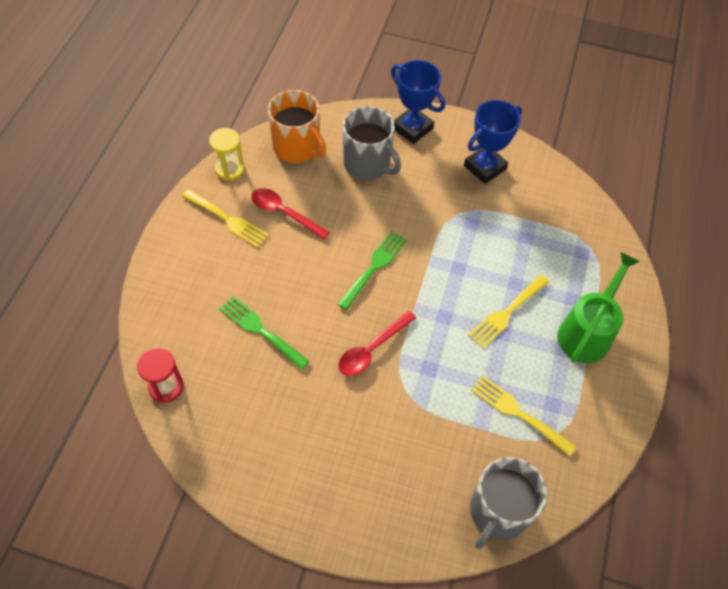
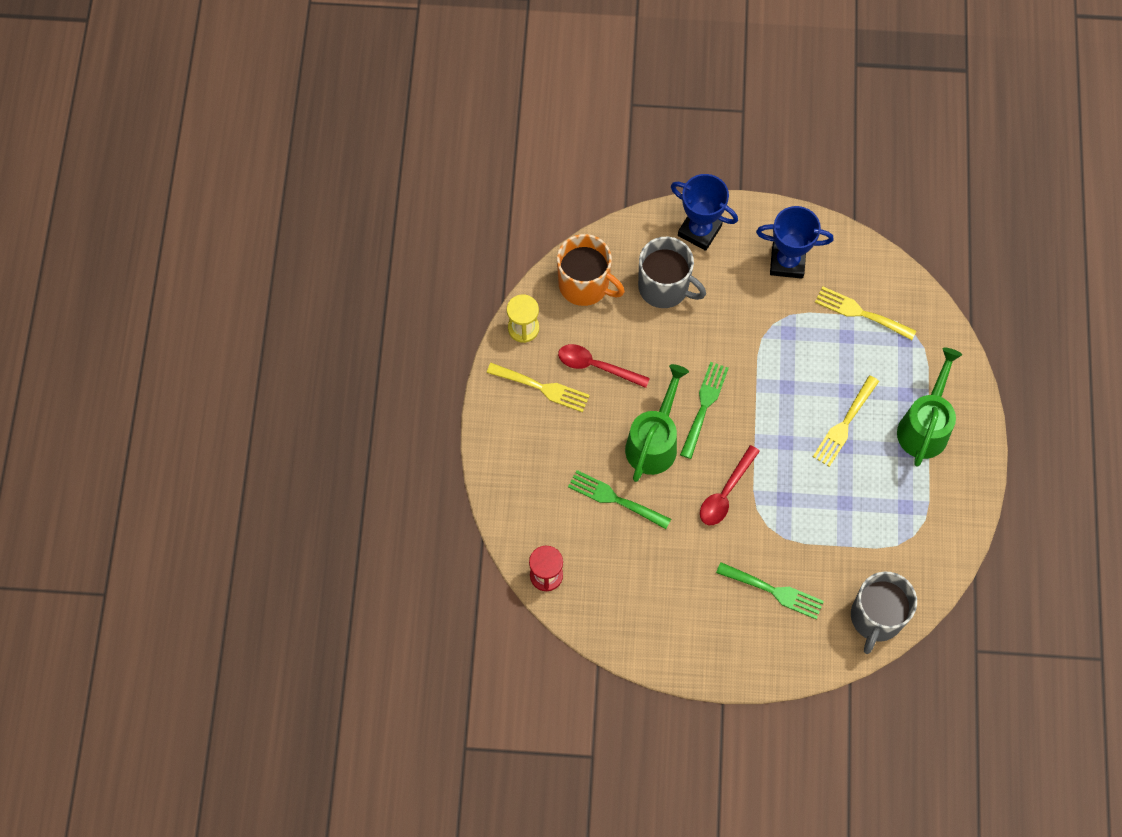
camera: 10 degrees left, 10 degrees up
blue trophy [464,100,522,184] -> blue trophy turned 60 degrees clockwise [756,206,833,279]
yellow fork [471,375,576,456] -> yellow fork moved to [815,286,916,340]
none -> green watering can [625,364,689,482]
none -> green fork [716,562,824,620]

